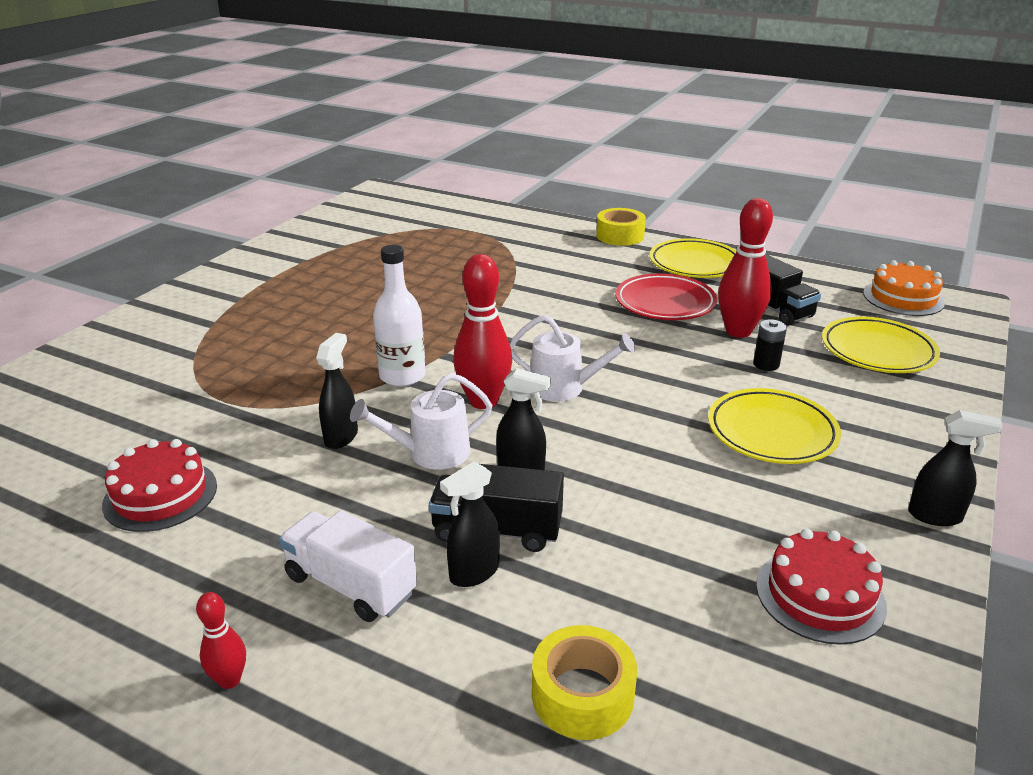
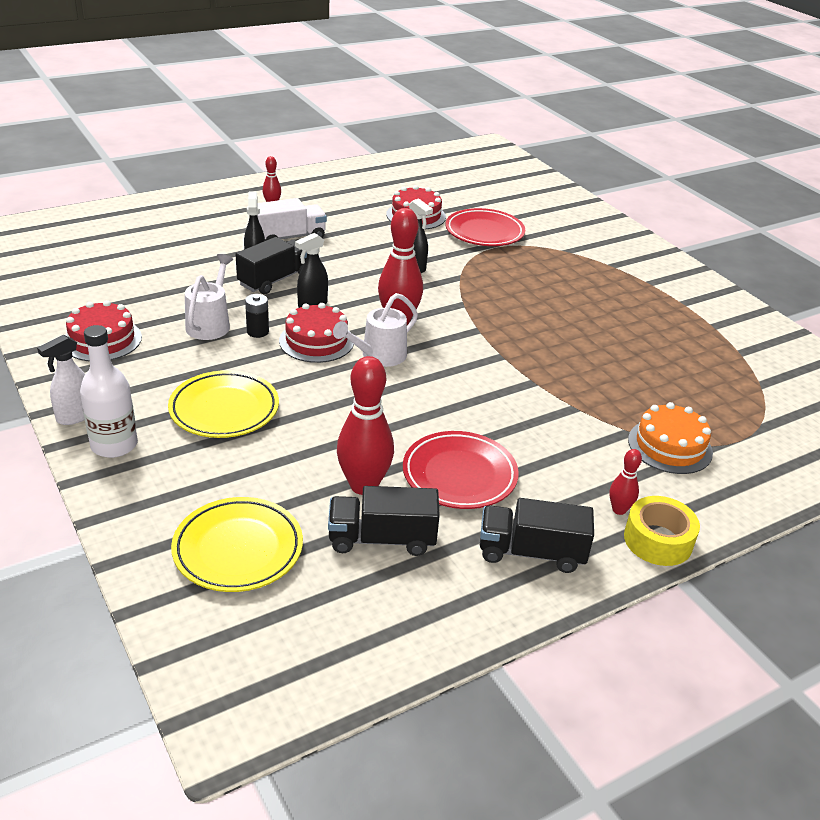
camera: 120 degrees right, 5 degrees up
white watering can [350,373,492,470] -> white watering can moved to [185,254,233,340]
white bottle [373,245,426,387] -> white bottle moved to [80,325,138,458]
yellow tape [532,625,637,740] -> none
yellow plate [649,238,737,278] -> black truck [480,498,594,573]
black battery [753,319,787,371] -> black battery moved to [245,294,269,338]
orange cake [863,260,945,316] -> orange cake moved to [628,402,713,474]
black spray bottle [908,410,1003,526] -> white spray bottle [37,335,85,425]
none -> red cake [279,303,354,363]
none -> red plate [446,208,525,246]
none -> red bowling pin [609,449,642,515]

